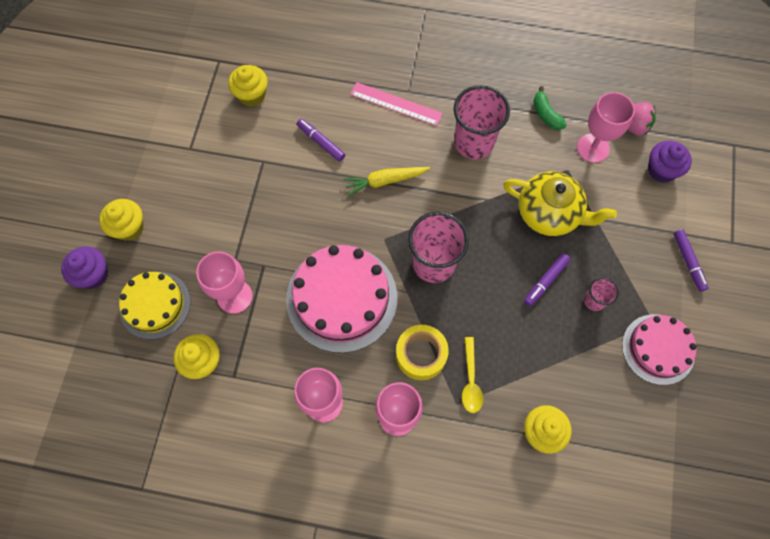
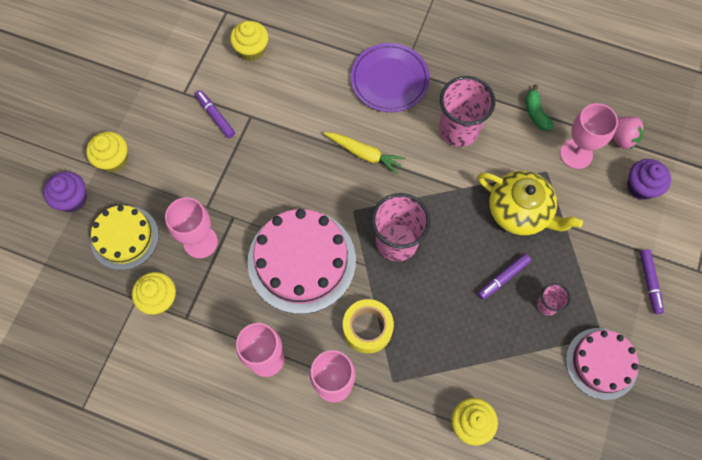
camera: 10 degrees right, 0 degrees up
purple marker [297,119,345,162] -> purple marker moved to [195,90,235,138]
yellow carrot [343,167,430,196] -> yellow carrot turned 150 degrees counterclockwise [324,132,405,174]
pink ruler [350,82,443,126] -> purple plate [351,43,430,112]
yellow spoon [462,337,483,413] -> none

